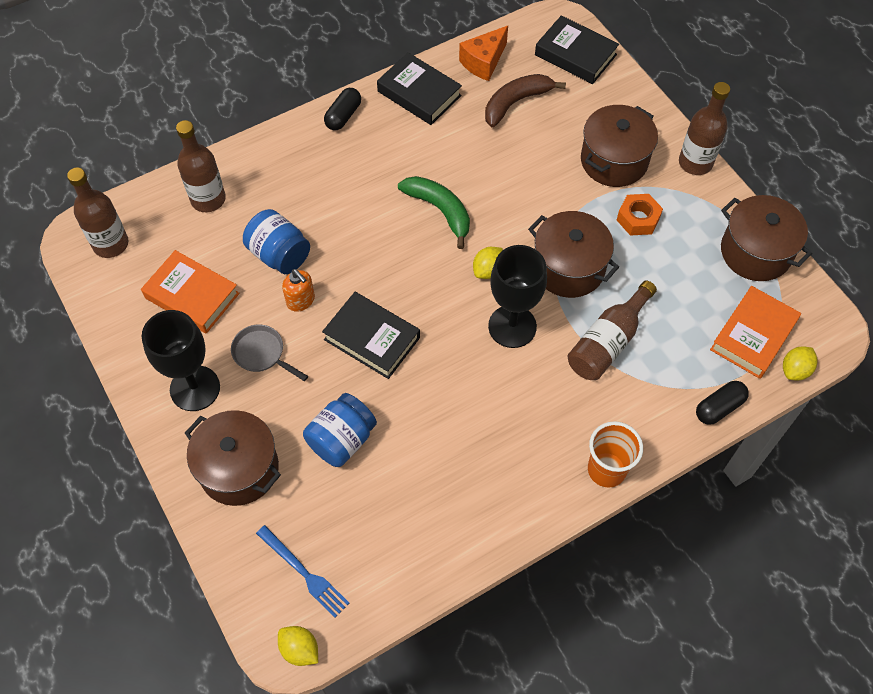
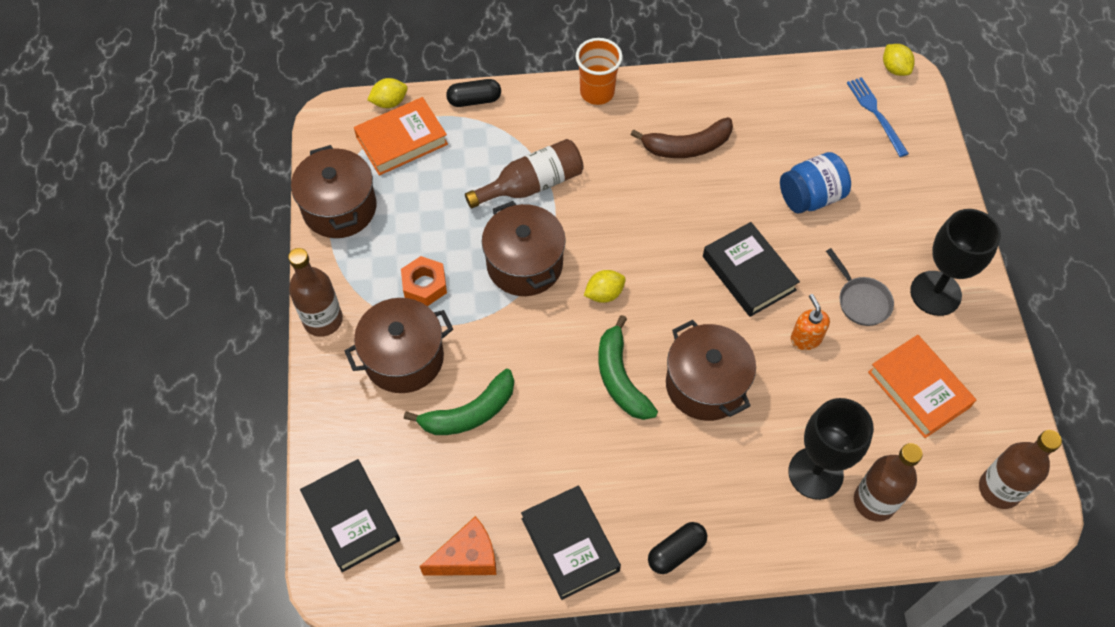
camera: 155 degrees left, 0 degrees up
brown pot [185,410,281,506] -> brown pot moved to [666,320,756,421]
blue jar [243,209,310,274] -> none
brown banana [485,74,566,127] -> brown banana moved to [631,117,733,158]
black goblet [488,245,547,348] -> black goblet moved to [788,398,874,500]
none -> green banana [404,369,514,435]

